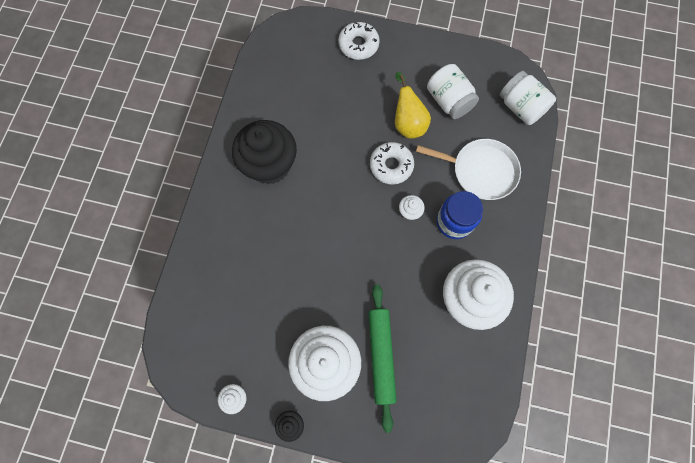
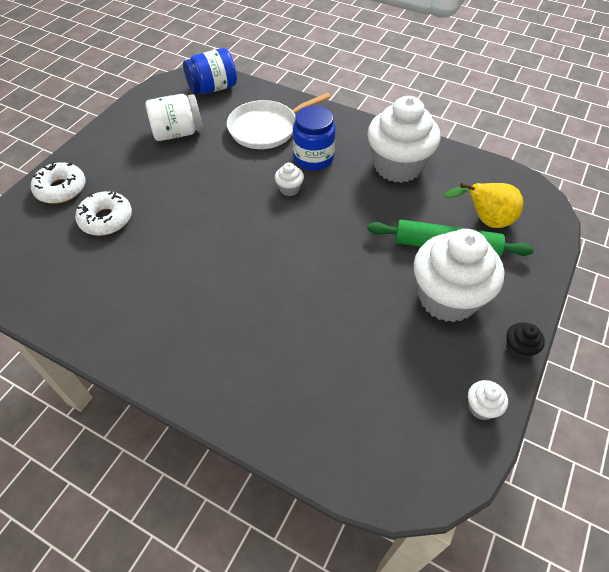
camera: 75 degrees left, 20 degrees down
black cupcake [232,120,297,184] -> none
white donut [370,142,414,185] -> white donut moved to [75,191,132,236]
yellow pear [395,72,431,139] -> yellow pear moved to [444,183,523,228]
white pan [416,139,521,200] -> white pan turned 150 degrees counterclockwise [227,93,331,149]
white jar [500,71,556,125] -> blue jar [183,48,237,94]

